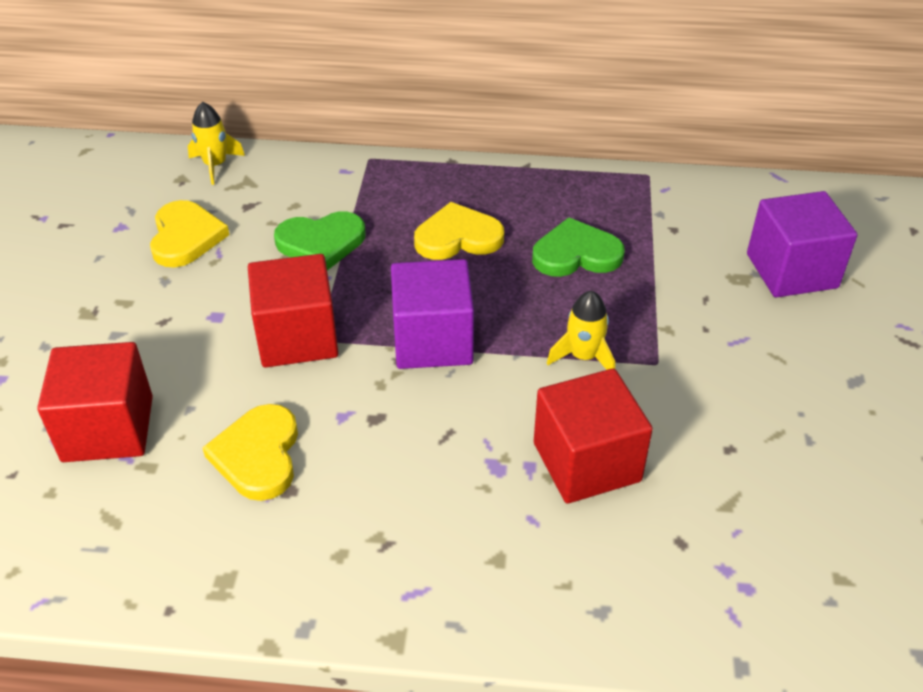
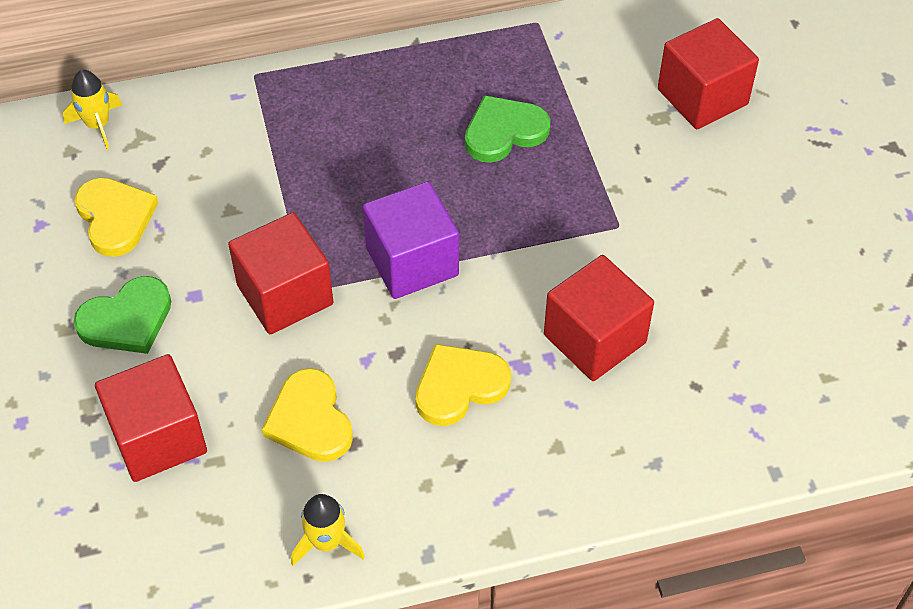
camera: 20 degrees left, 10 degrees up
green heart [274,211,366,271] -> green heart moved to [74,276,171,354]
yellow heart [414,202,504,260] -> yellow heart moved to [415,344,511,426]
yellow rocket [547,291,615,370] -> yellow rocket moved to [291,494,365,566]
purple cube [747,191,857,297] -> red cube [658,18,759,129]

